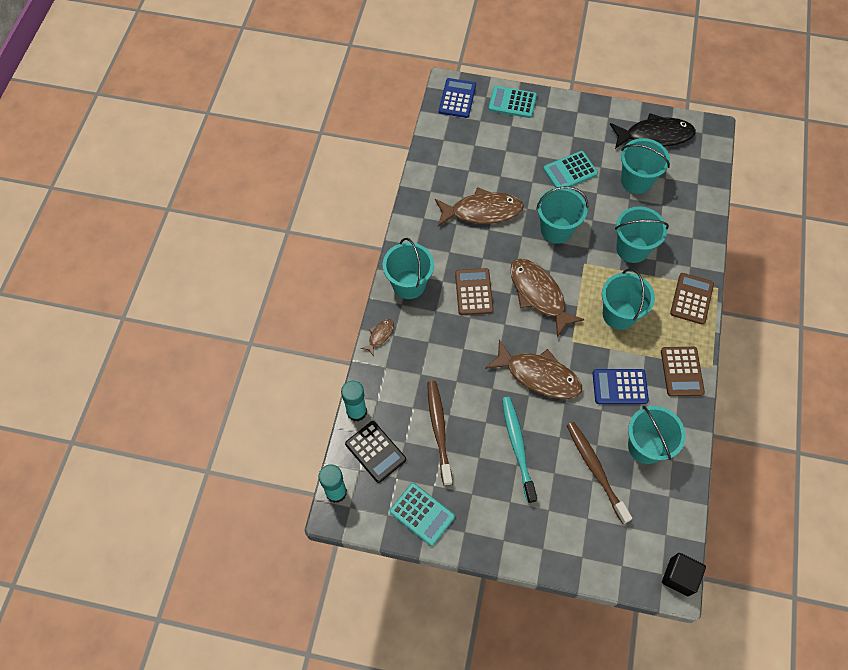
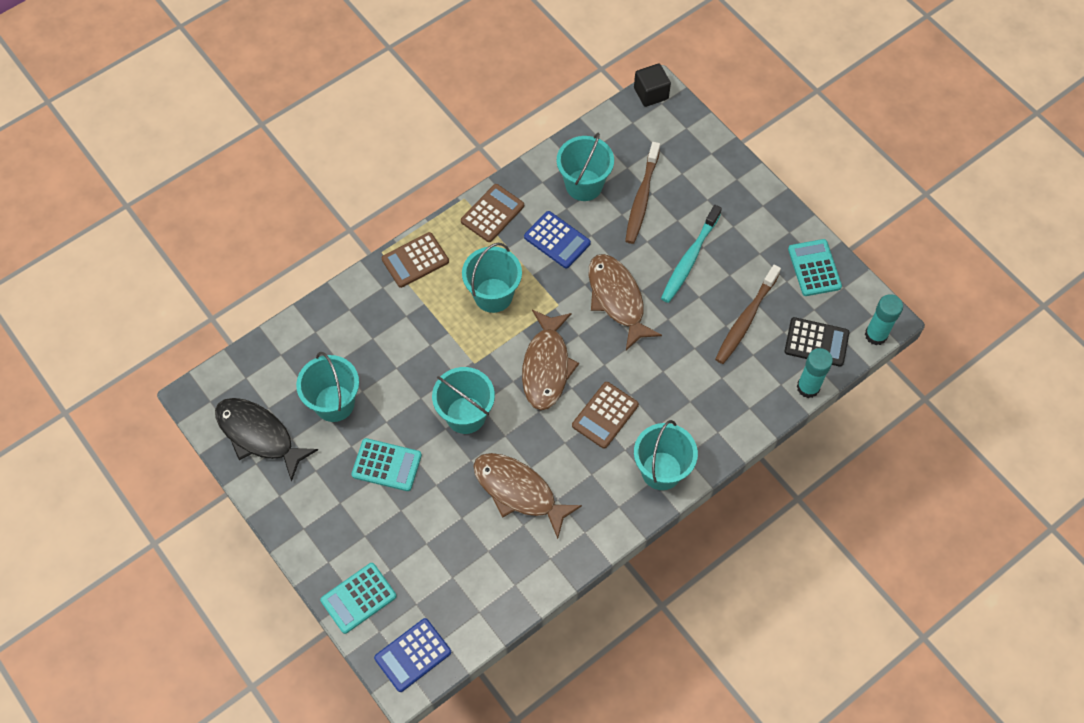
camera: 140 degrees left, 0 degrees up
black calculator [345,421,406,483] -> black calculator turned 105 degrees clockwise [784,317,849,367]
brown fish [361,319,394,356] -> none
turquoise calculator [488,86,537,118] -> turquoise calculator turned 90 degrees clockwise [320,563,396,634]
turquoise bucket [615,206,669,263] -> none

